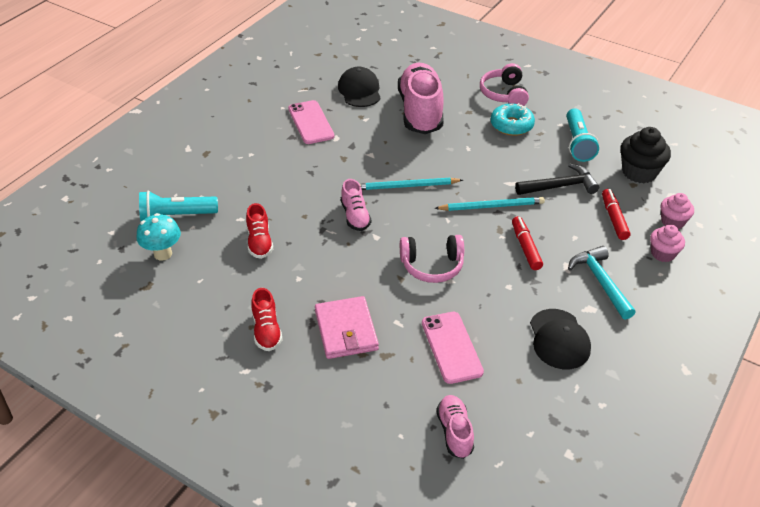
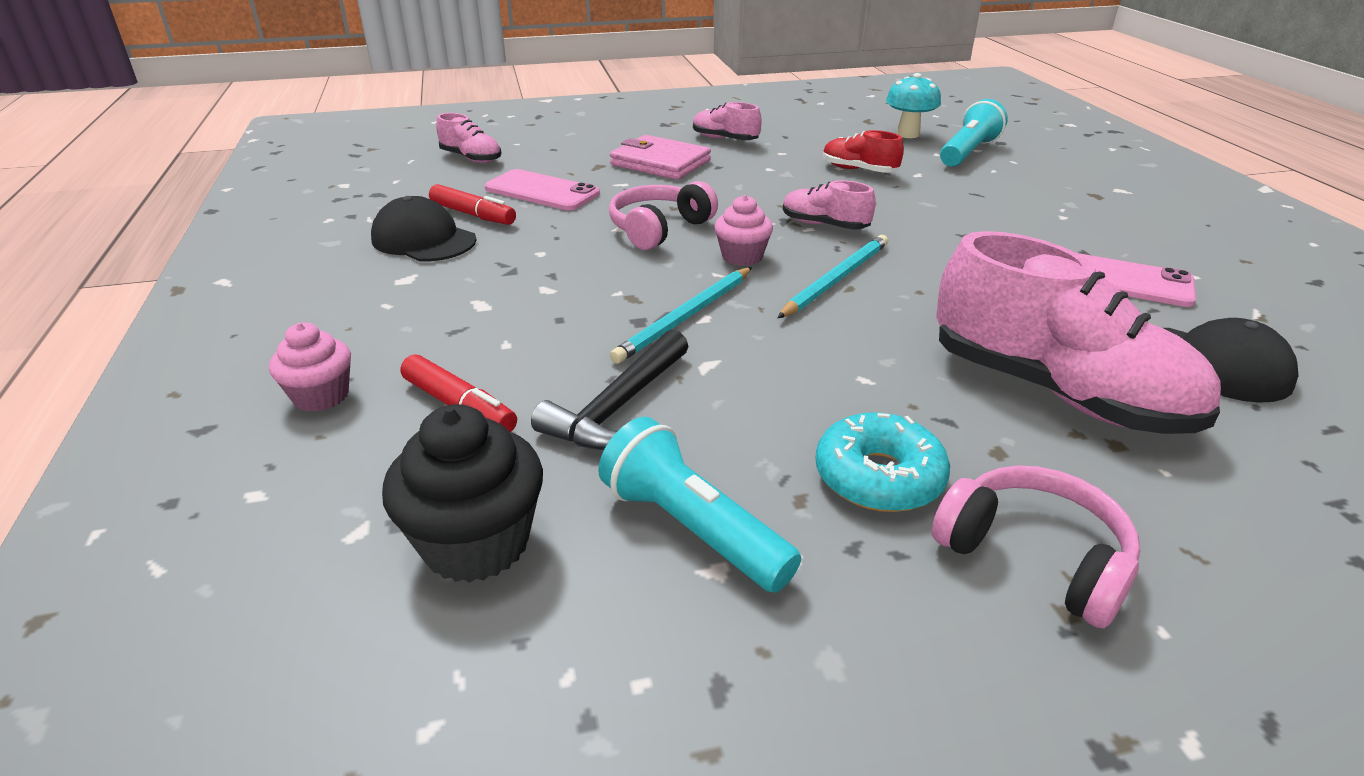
camera: 135 degrees right, 10 degrees down
red shoe [251,288,283,351] -> pink shoe [693,102,762,140]
red marker [512,216,543,270] -> red marker moved to [429,184,516,225]
turquoise hammer [568,246,636,320] -> none
pink cupcake [660,193,694,229] -> pink cupcake moved to [714,195,773,266]

